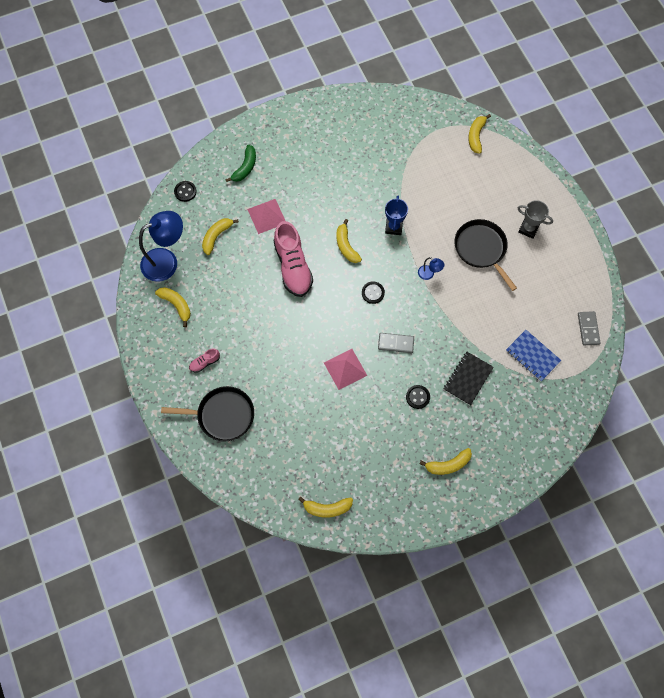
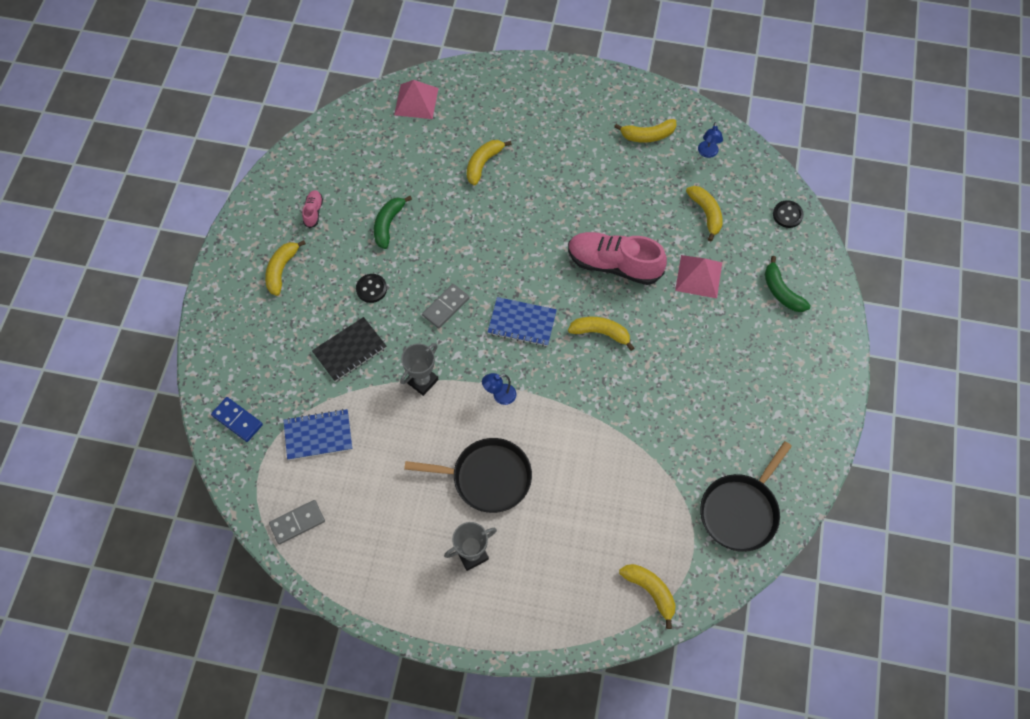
camera: 125 degrees right, 5 degrees down
blue lamp [139,211,183,282] -> blue lamp [698,122,723,158], size x0.44
black pan [161,386,254,441] -> black pan moved to [700,441,792,552]
pink shoe [189,349,220,373] -> pink shoe moved to [302,190,323,228]
yellow banana [298,497,353,518] -> yellow banana moved to [467,140,512,185]
pink pyramid [324,349,367,390] -> pink pyramid moved to [394,80,439,119]
black button [362,281,385,304] -> blue notebook [488,297,557,346]
blue trophy [385,196,408,235] -> none
black notebook [444,352,494,405] -> black notebook turned 75 degrees clockwise [312,317,387,382]
grey domino [578,311,601,345] -> grey domino turned 60 degrees counterclockwise [269,500,325,544]
none -> blue domino [211,397,263,442]
none -> green banana [374,196,412,249]
none -> grey trophy [400,343,439,396]

